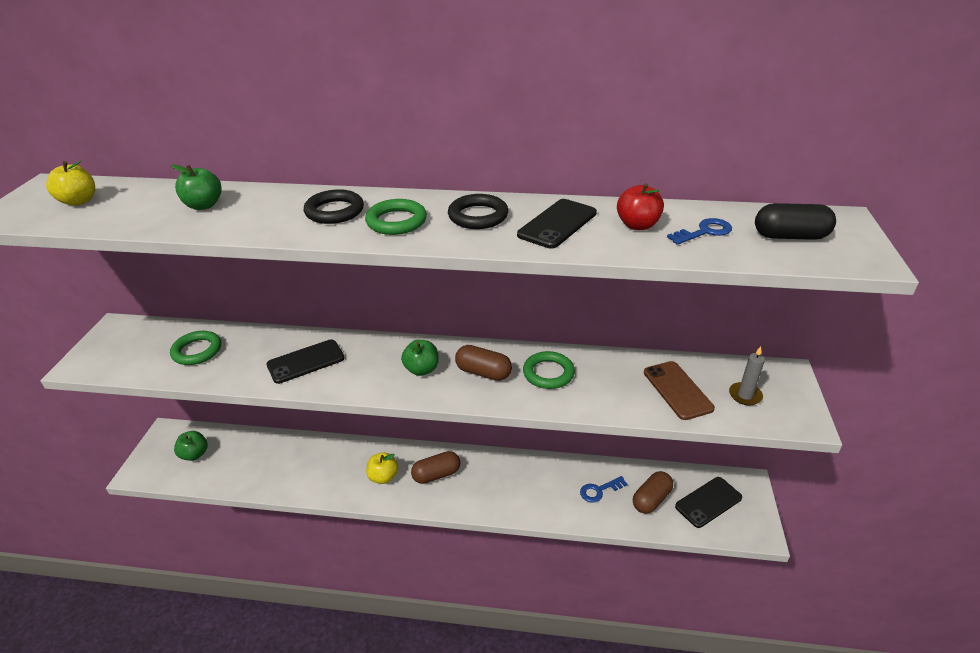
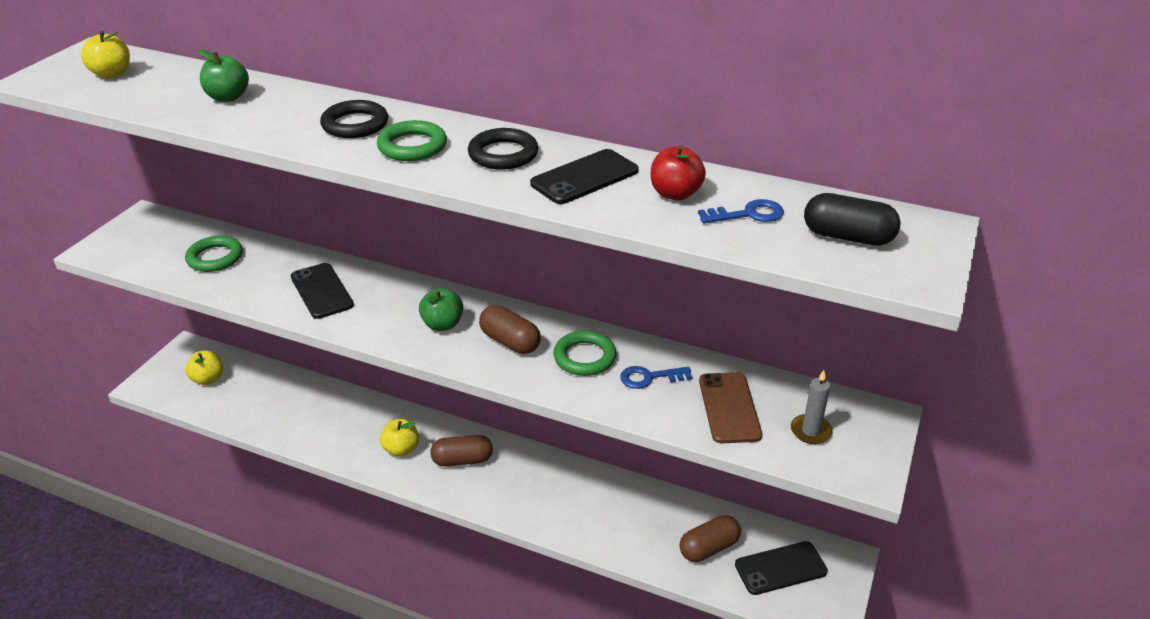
camera: 15 degrees right, 0 degrees up
green apple [174,431,208,461] -> yellow apple [185,351,223,385]
black phone [266,339,345,384] -> black phone turned 75 degrees clockwise [291,263,354,319]
blue key [580,476,628,503] -> blue key moved to [620,366,692,389]

